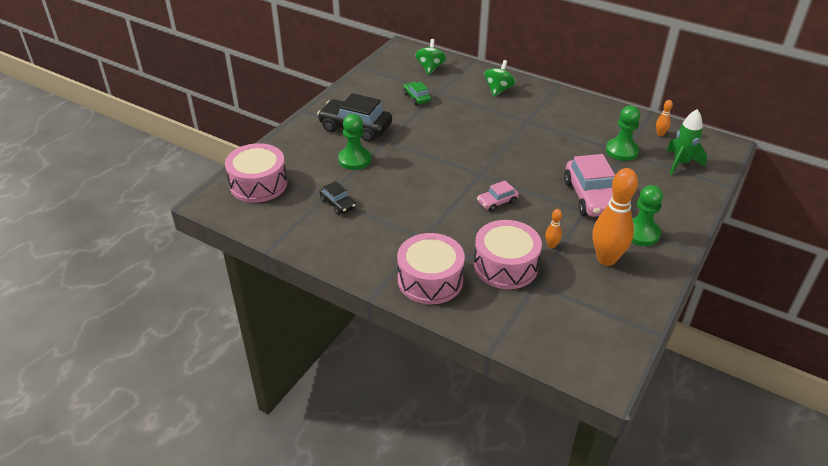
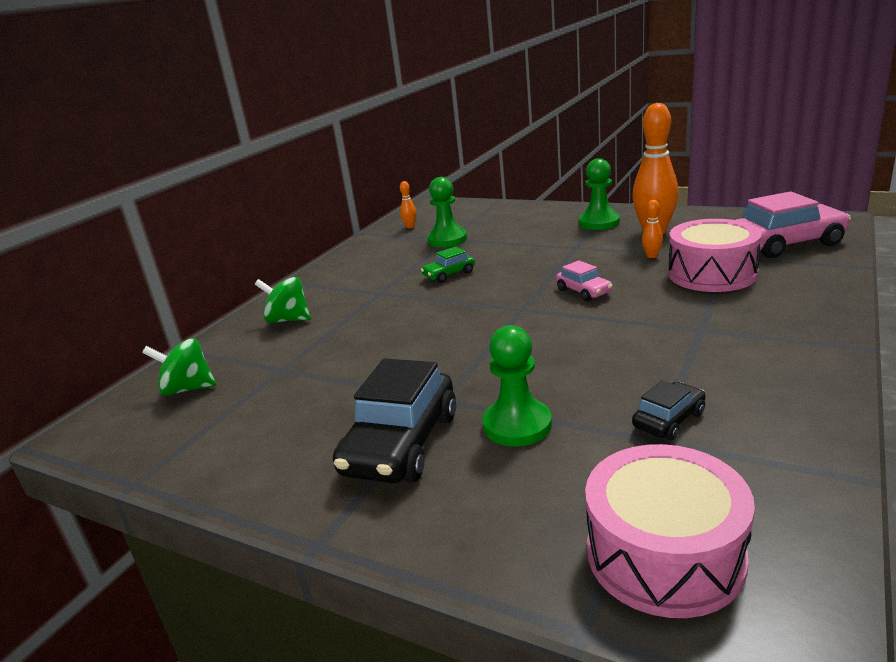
camera: 90 degrees left, 15 degrees down
pink drum [397,233,465,304] -> none
green car [403,81,431,105] -> green car moved to [421,246,475,283]
pink car [564,154,615,217] -> pink car moved to [736,191,851,258]
green rocket [666,109,707,175] -> none

